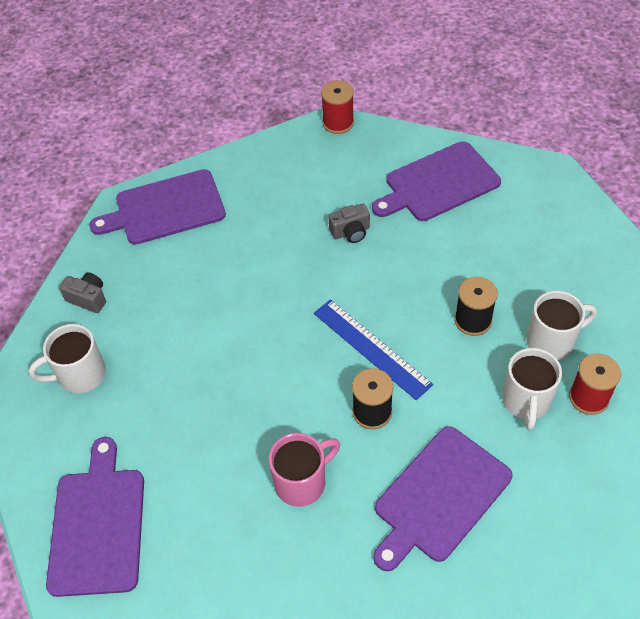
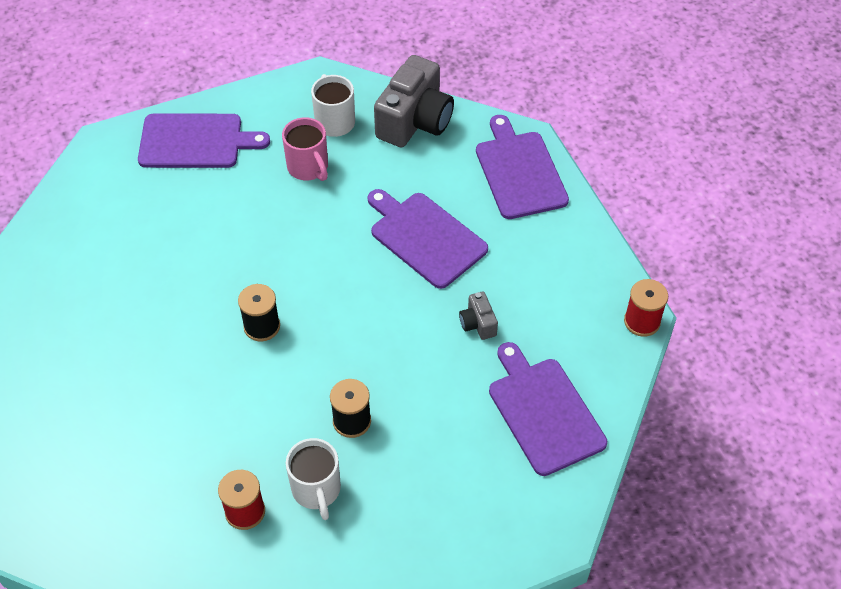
camera: 90 degrees right, 0 degrees up
grey camera [59,272,106,313] -> grey camera [374,55,454,148], size x2.20
pink mug [269,433,340,507] -> pink mug moved to [282,117,328,181]
blue ruler [314,299,433,400] -> none
purple cutting board [373,426,512,571] -> purple cutting board moved to [368,189,488,289]
white mug [502,348,562,431] -> none

